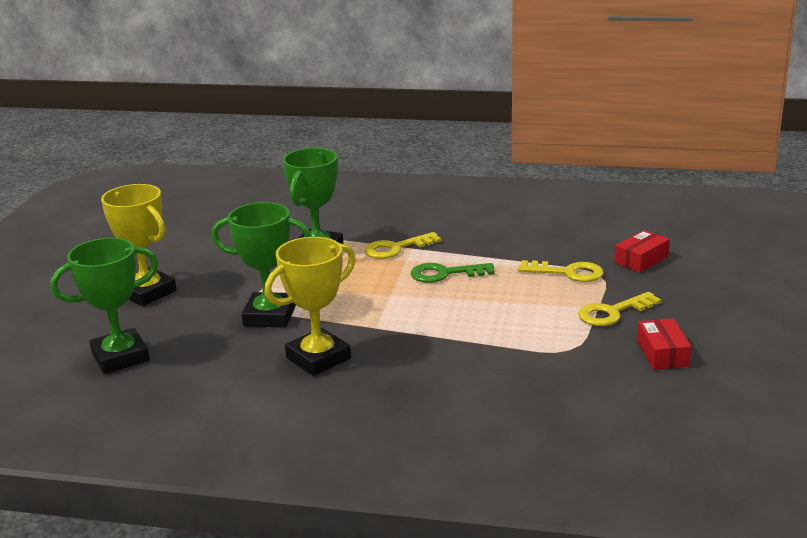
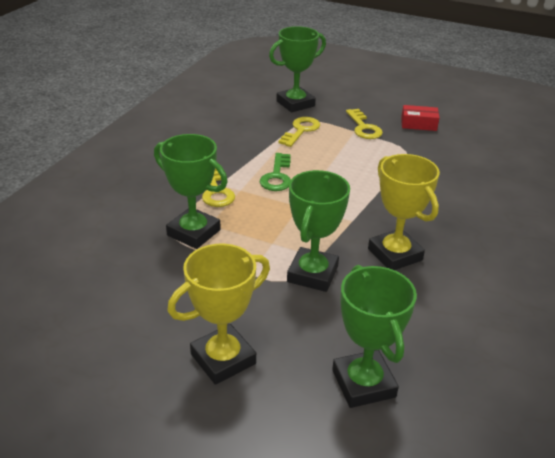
camera: 80 degrees left, 10 degrees up
red box [615,230,670,272] -> green trophy [269,26,326,112]

